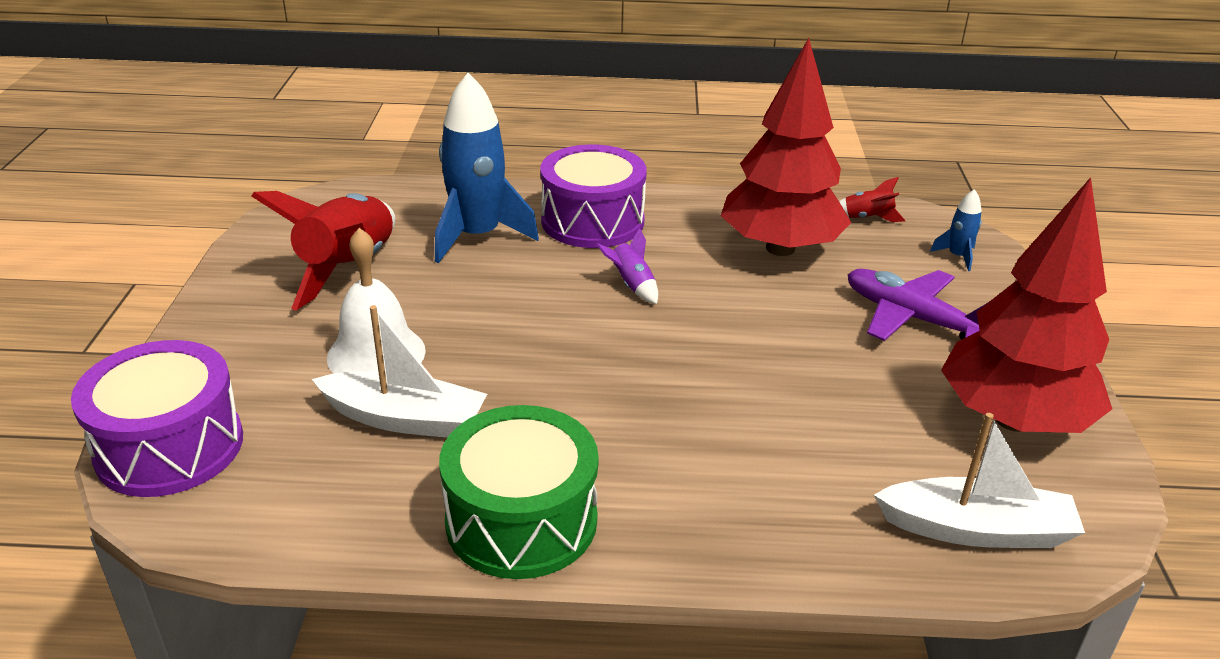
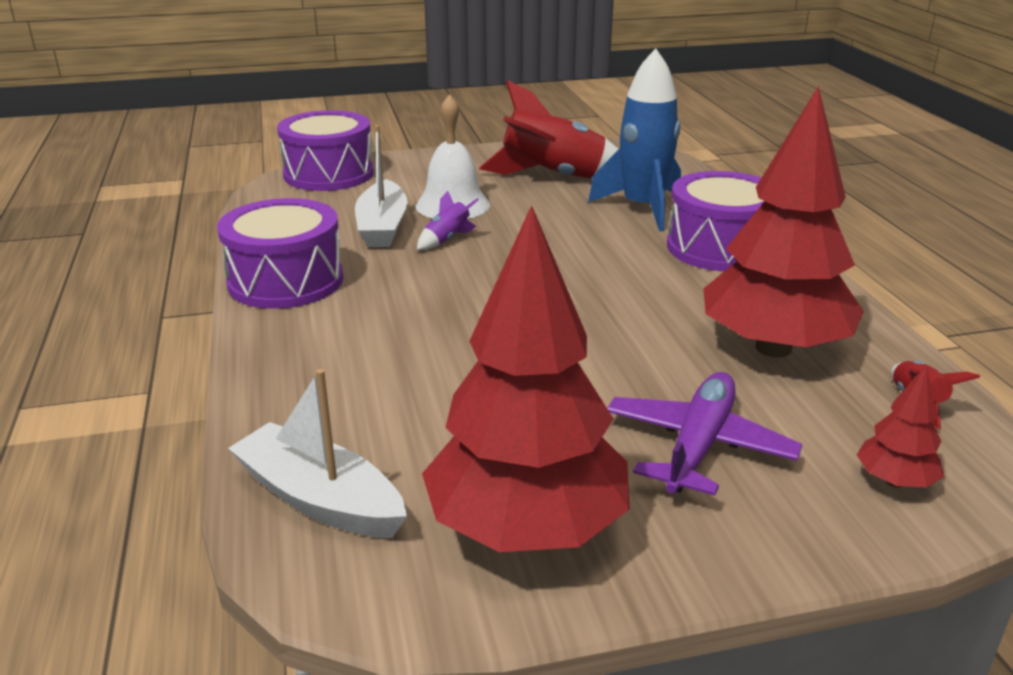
camera: 75 degrees right, 5 degrees down
green drum [439,405,599,579] -> purple drum [217,198,344,309]
purple rocket [596,228,658,304] -> purple rocket moved to [417,191,479,250]
white boat [874,413,1085,548] -> white boat turned 135 degrees clockwise [228,369,407,538]
blue rocket [930,189,982,271] -> red tree [857,364,944,488]

